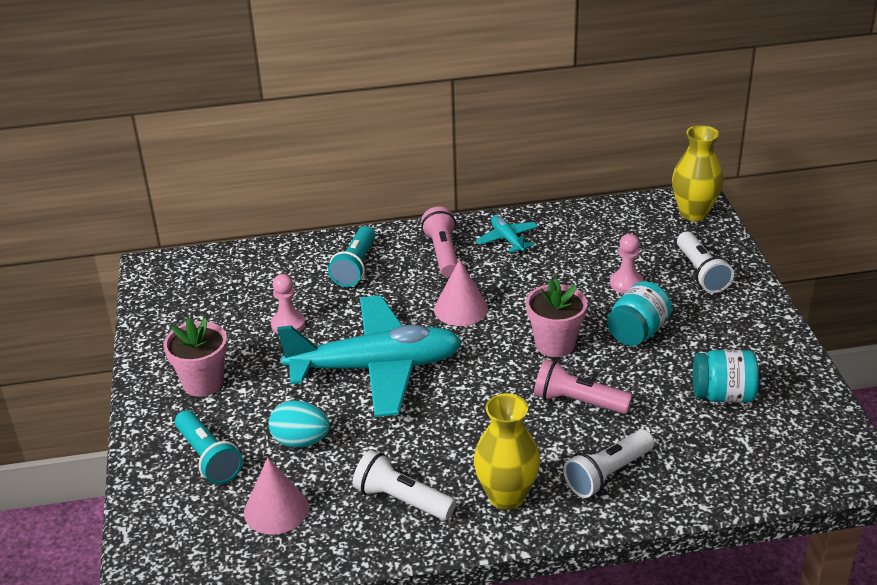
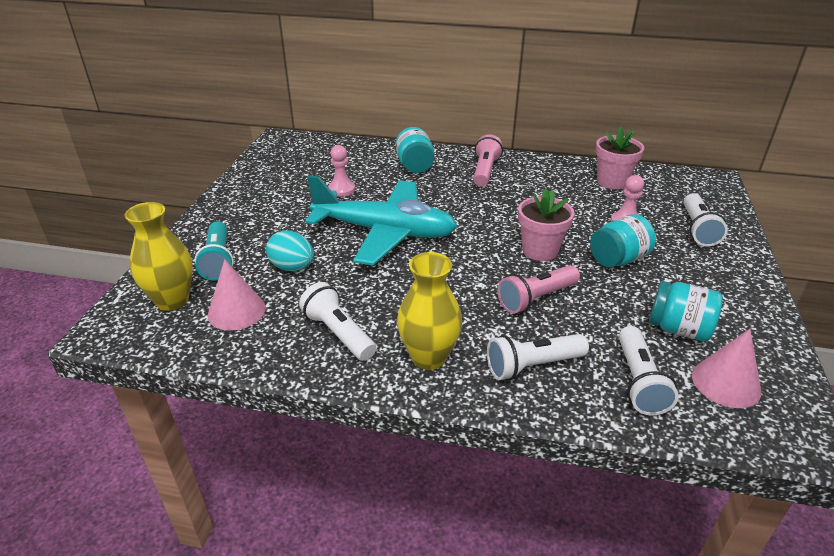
camera: 20 degrees right, 0 degrees up
pink flower pot [164,318,227,397] -> pink flower pot moved to [596,127,645,189]
turquoise flashlight [328,226,375,287] -> turquoise jar [395,127,434,173]
pink cone [434,259,488,326] -> pink cone moved to [692,329,761,408]
turquoise plane [476,215,538,254] -> none
pink flashlight [534,359,632,414] -> pink flashlight turned 75 degrees counterclockwise [497,265,580,314]
yellow vase [672,125,723,221] -> yellow vase moved to [124,202,193,311]
none -> white flashlight [619,326,679,415]

